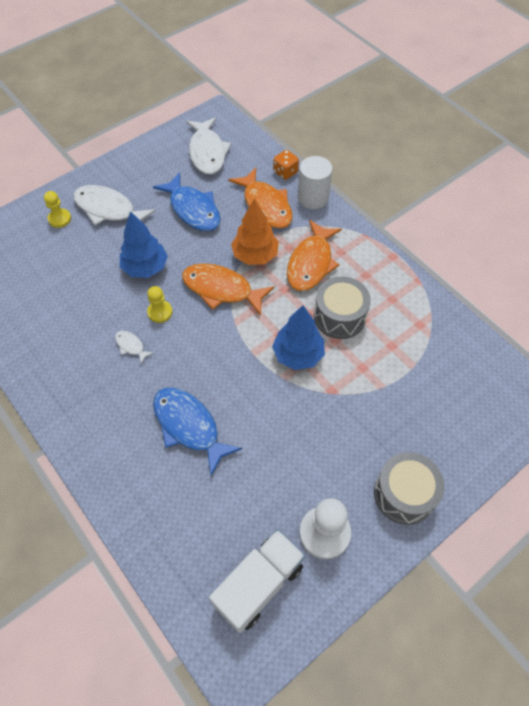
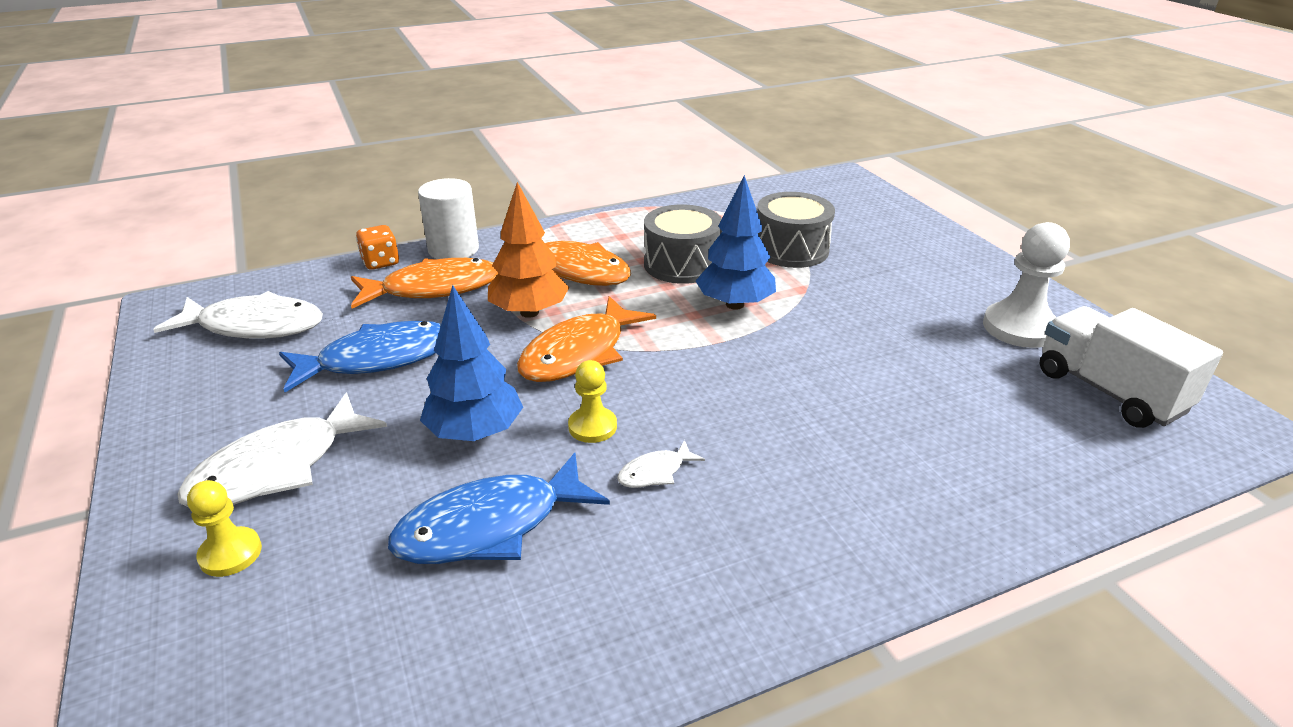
camera: 75 degrees left, 25 degrees down
blue fish [153,388,242,476] -> blue fish moved to [388,453,610,564]
grey drum [374,452,445,525] -> grey drum moved to [757,192,835,268]

